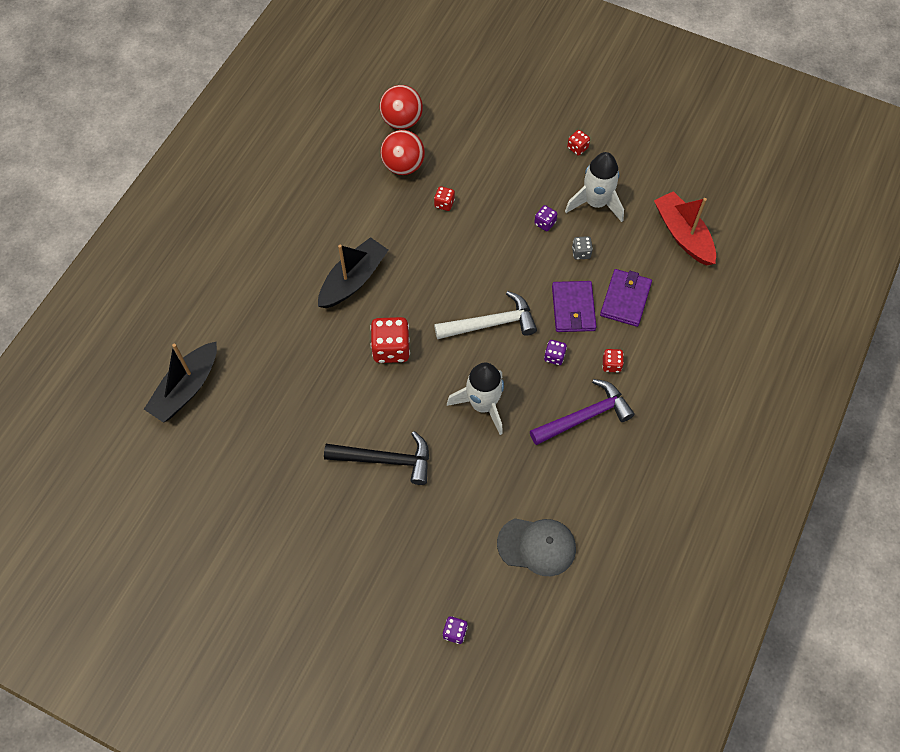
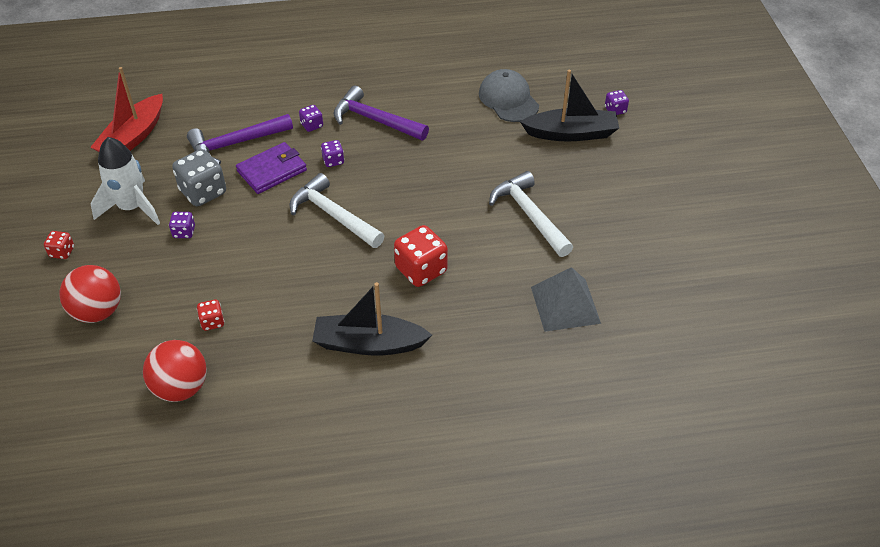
camera: 125 degrees left, 15 degrees down
black boat [144,342,217,423] -> black boat moved to [520,70,619,142]
black hammer [324,431,429,485] -> white hammer [489,171,573,257]
red ball [380,85,423,129] -> red ball moved to [59,265,121,323]
white rocket [447,363,504,435] -> none
grey dice [572,236,593,260] -> grey dice [172,149,226,206], size x1.94
purple wallet [600,269,652,327] -> purple hammer [187,114,293,165]
red dice [602,349,624,372] -> purple dice [299,105,323,132]
none -> grey pyramid [531,267,601,332]

